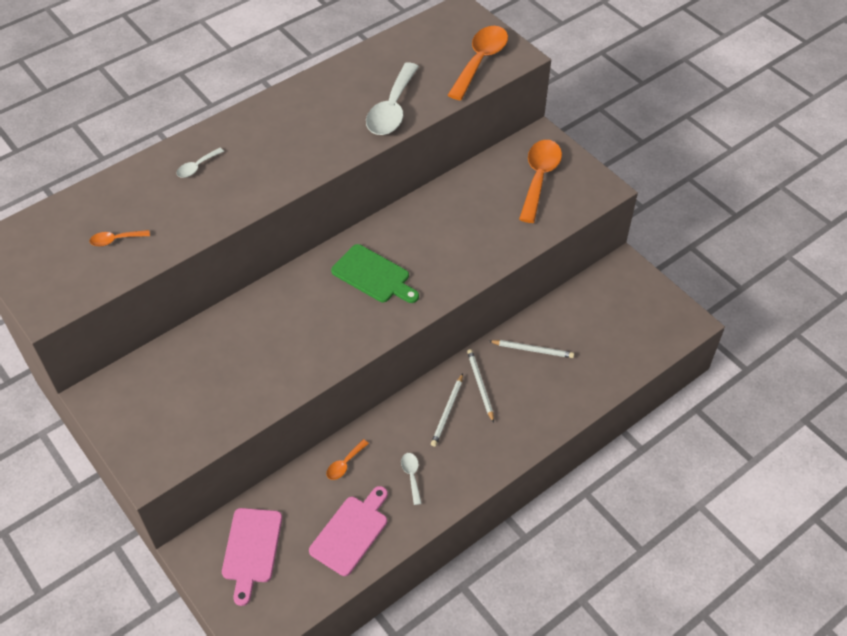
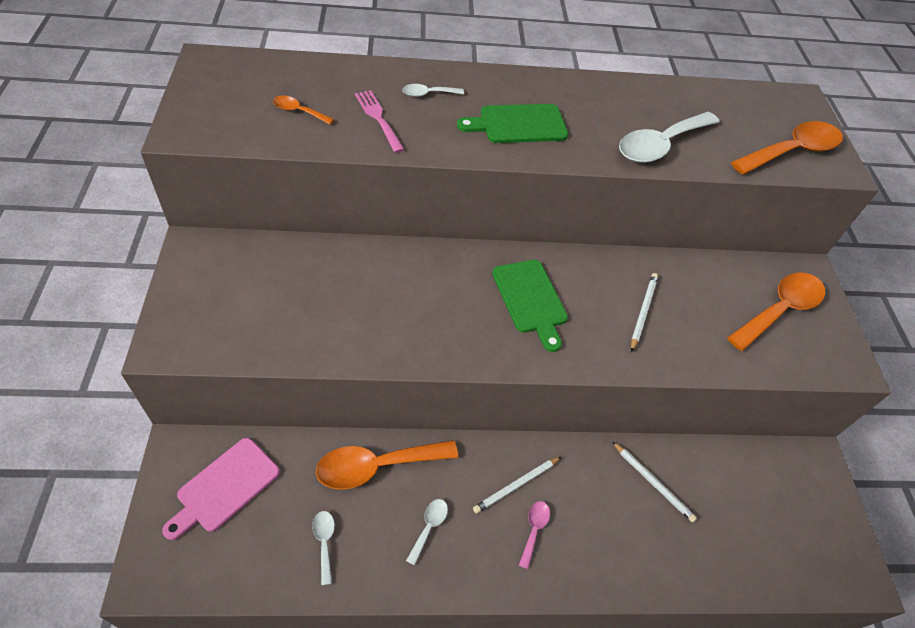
camera: 30 degrees right, 0 degrees up
pink cutting board [309,486,388,576] -> white spoon [312,511,335,585]
orange spoon [326,439,369,480] -> orange spoon [316,440,458,490], size x2.14
white pencil [467,349,494,423] -> white pencil moved to [631,273,658,352]
none -> pink fork [355,90,405,153]
none -> green cutting board [457,104,568,143]
none -> pink spoon [519,501,550,569]

